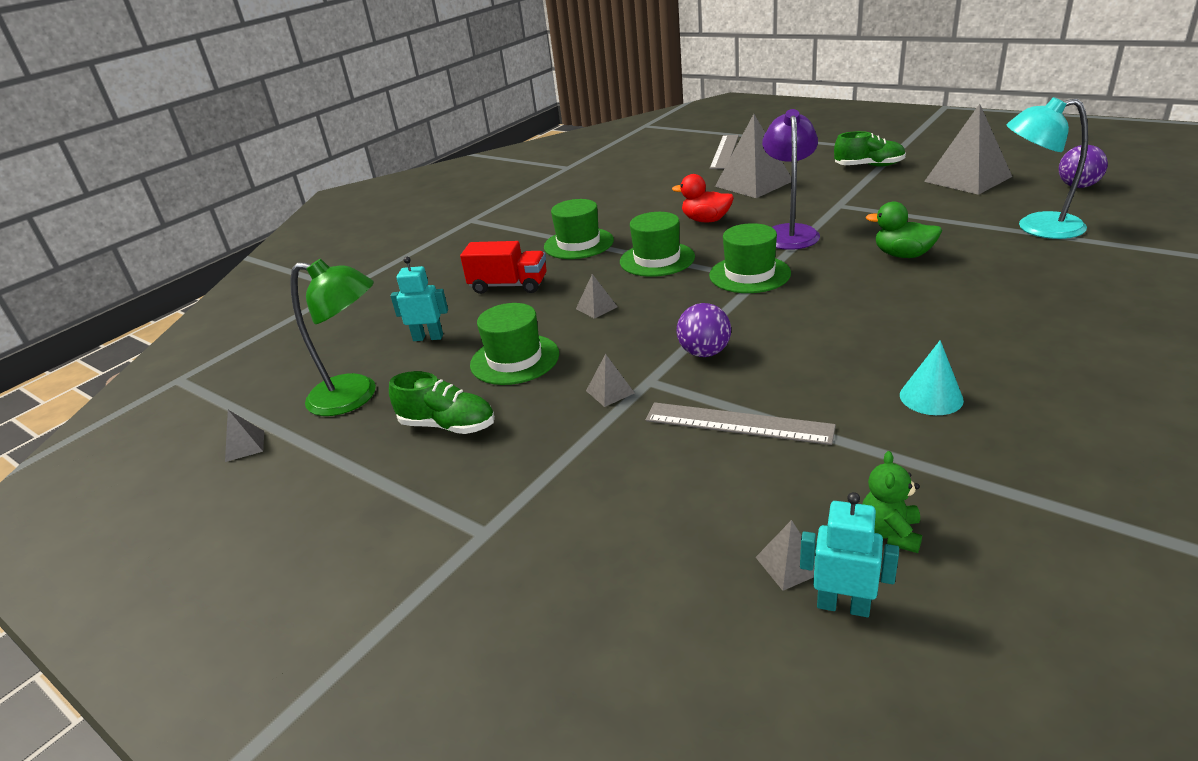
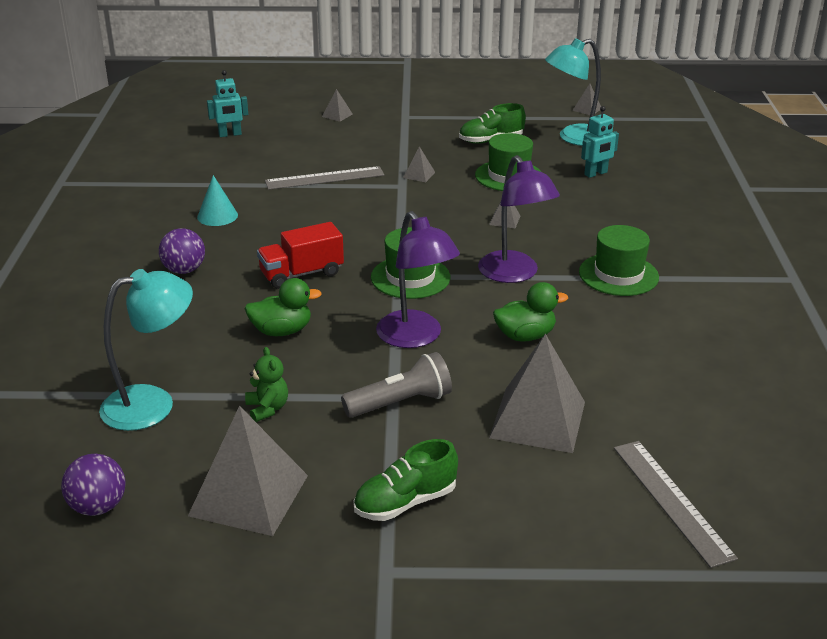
camera: 140 degrees right, 0 degrees up
green lamp [290,259,376,416] -> turquoise lamp [545,38,601,146]
red truck [460,241,547,294] -> red truck moved to [257,222,344,289]
green hat [620,212,695,277] -> purple lamp [478,155,560,283]
red duck [672,174,734,222] -> green duck [493,282,568,342]
purple ball [677,303,731,357] -> purple ball moved to [159,228,205,274]
grey pyramid [756,520,815,591] -> grey pyramid moved to [322,89,353,122]
green teddy bear [863,451,922,553] -> green teddy bear moved to [245,347,288,422]
none -> grey flashlight [341,352,452,418]

